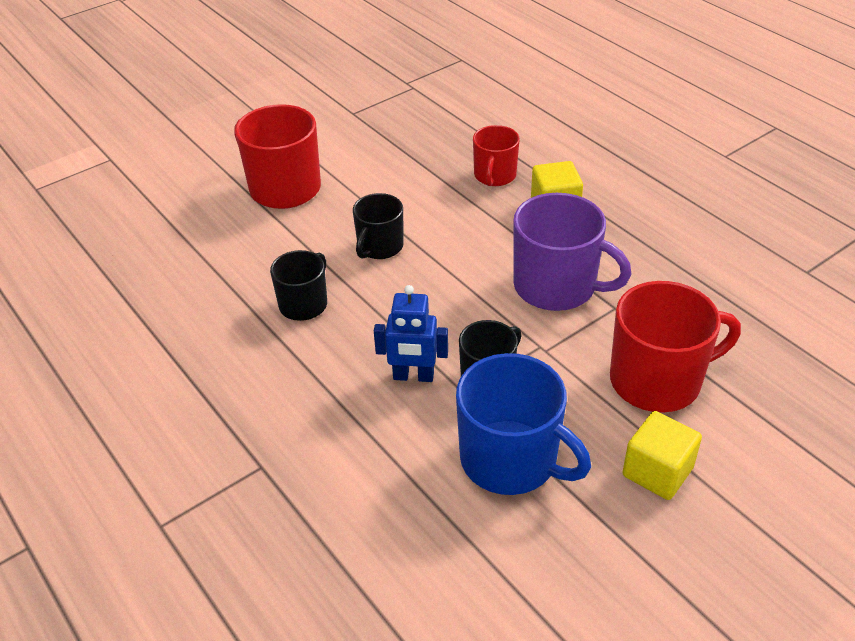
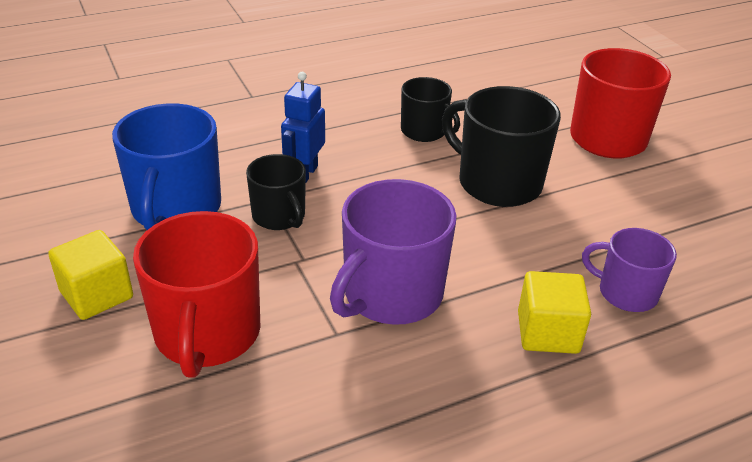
camera: 100 degrees right, 5 degrees down
black mug [353,193,404,259] -> black mug [442,86,561,207], size x1.68
blue mug [456,353,591,495] -> blue mug turned 45 degrees counterclockwise [112,103,221,230]
red mug [473,125,520,186] -> purple mug [582,228,677,312]

